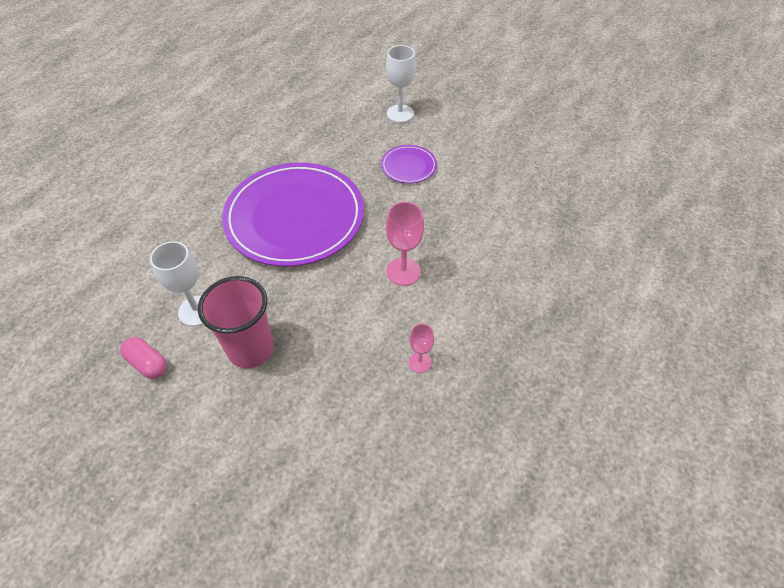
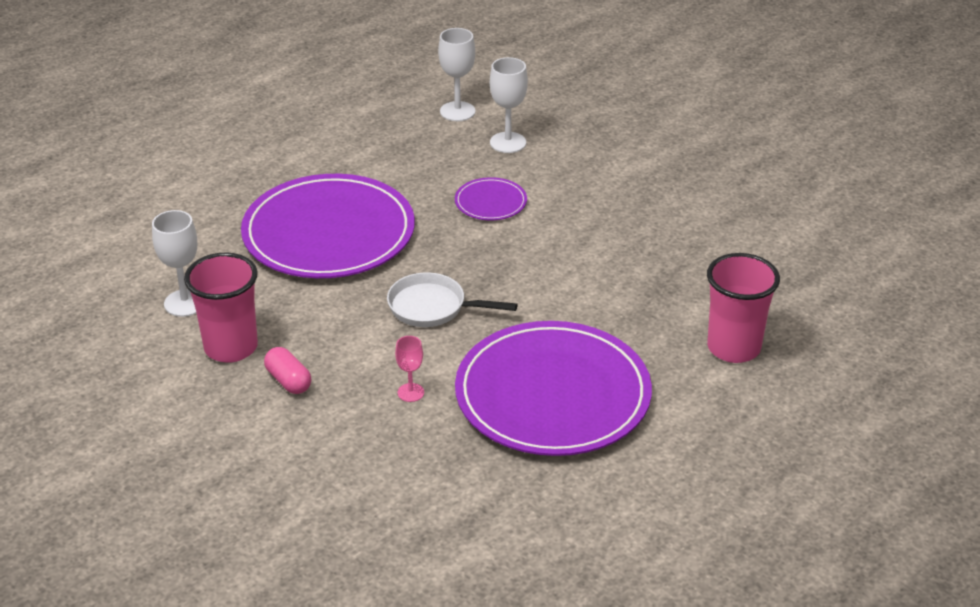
camera: 15 degrees right, 15 degrees down
pink capsule [120,337,167,379] -> pink capsule moved to [264,347,311,394]
pink goblet [386,202,424,286] -> white pan [387,273,518,327]
none -> white goblet [438,28,476,121]
none -> purple plate [455,321,652,456]
none -> pink cup [707,253,780,363]

